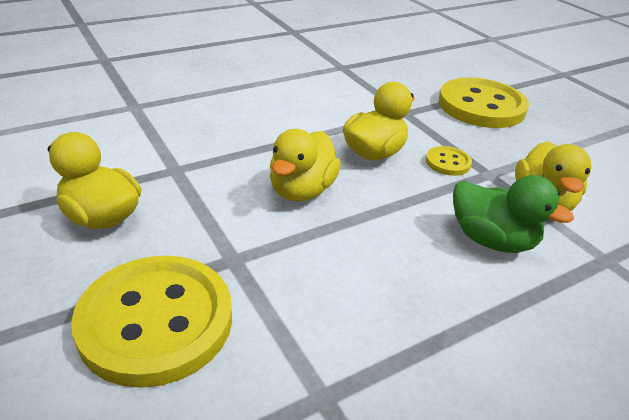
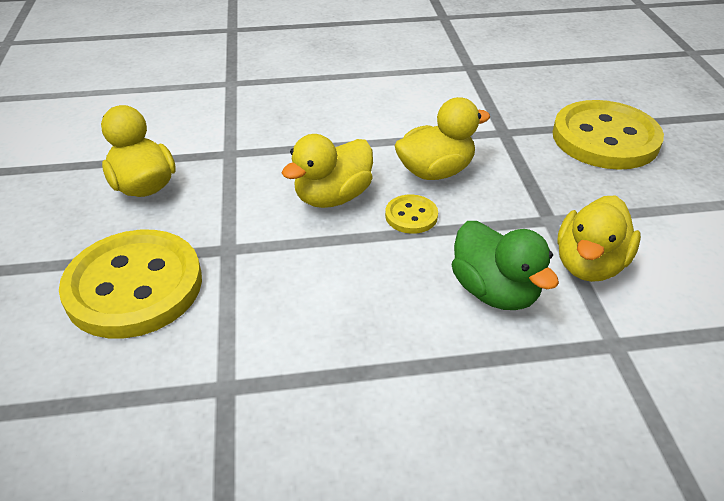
camera: 25 degrees right, 5 degrees up
yellow button [426,146,472,176] -> yellow button moved to [385,195,438,234]

